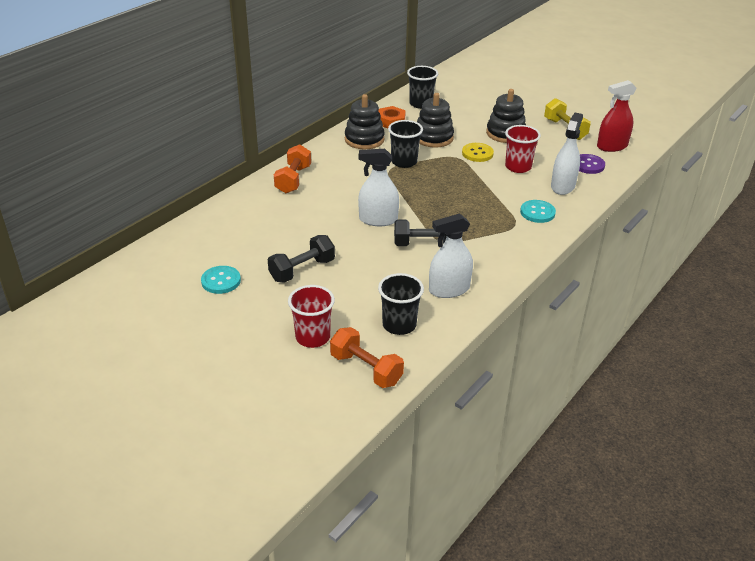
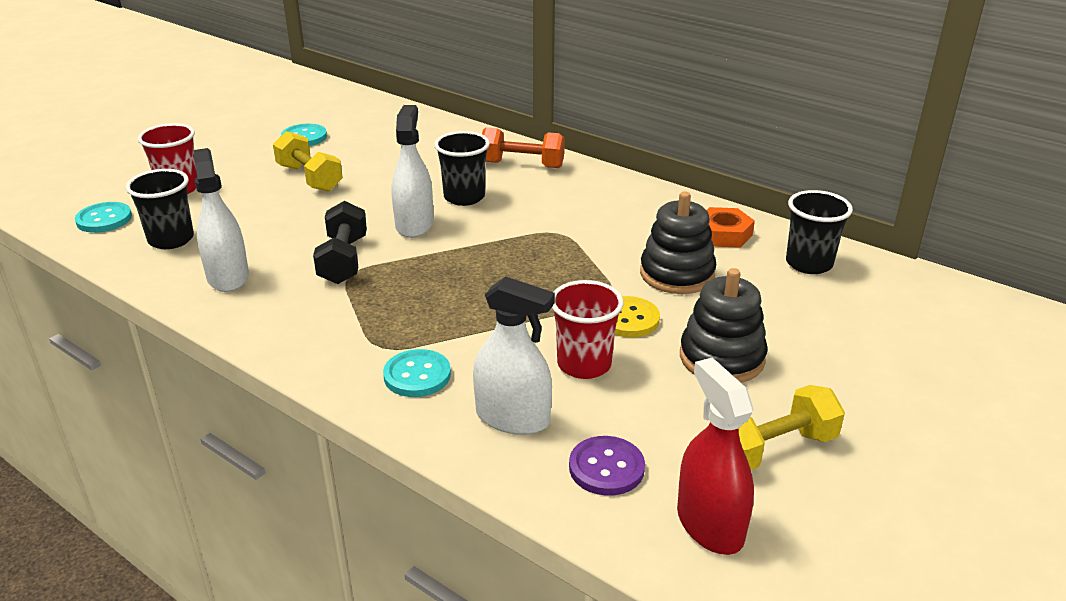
camera: 90 degrees right, 5 degrees down
black dumbbell [268,235,335,283] -> yellow dumbbell [273,131,343,192]
orange dumbbell [330,327,404,388] -> turquoise button [75,202,132,233]
black stacking toy [345,94,385,149] -> none
black cup [388,120,423,168] -> black cup moved to [434,131,490,206]

